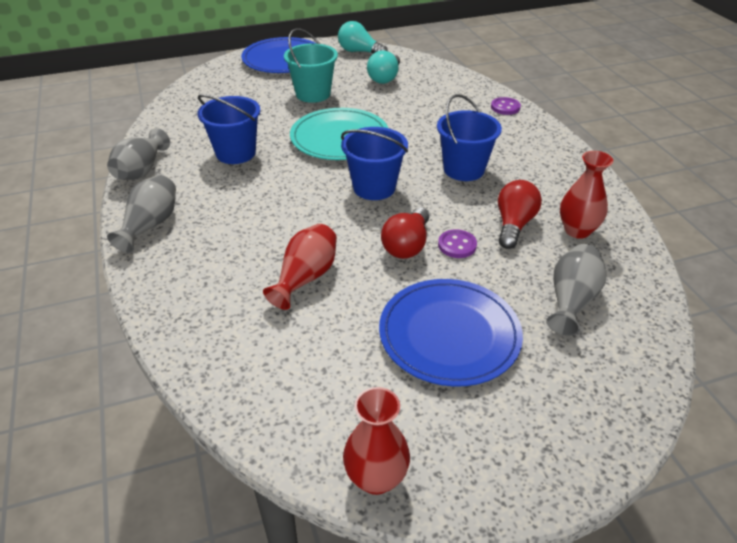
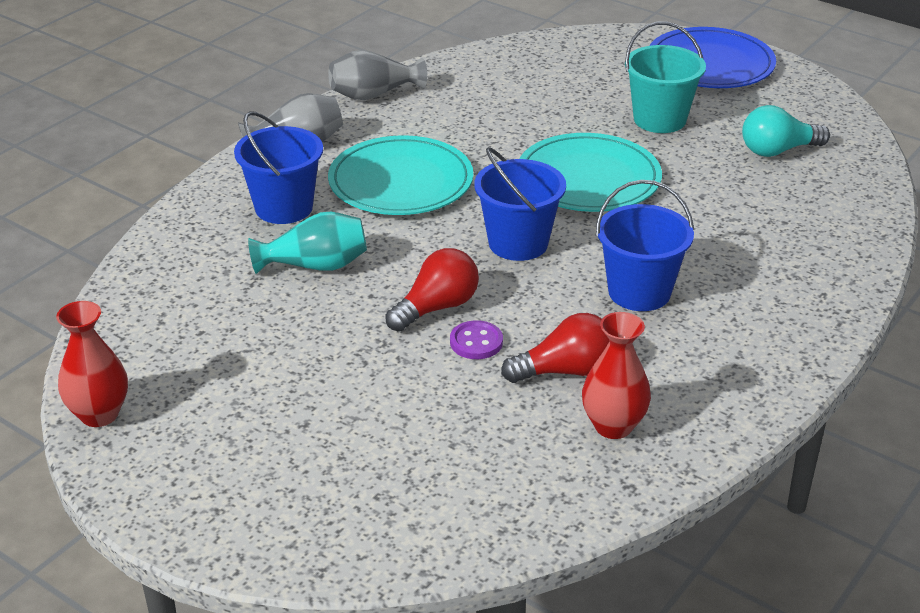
camera: 55 degrees right, 5 degrees down
blue bucket [198,94,260,164] -> blue bucket moved to [234,111,323,224]
red vase [263,224,337,310] -> turquoise vase [248,212,367,274]
turquoise light bulb [338,21,388,54] -> none
blue plate [379,279,523,387] -> none
red light bulb [381,208,429,259] -> red light bulb turned 150 degrees clockwise [385,248,479,332]
purple button [491,97,521,115] -> none
grey vase [547,244,607,336] -> none
none -> turquoise plate [328,135,473,215]

